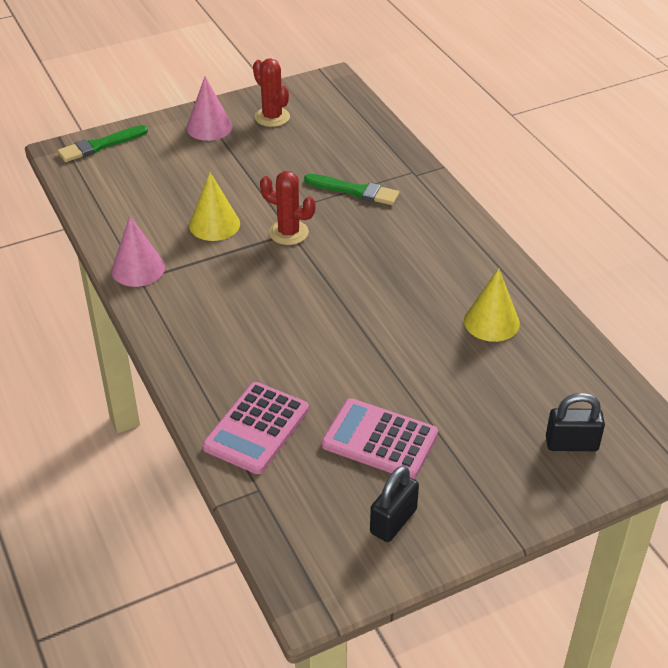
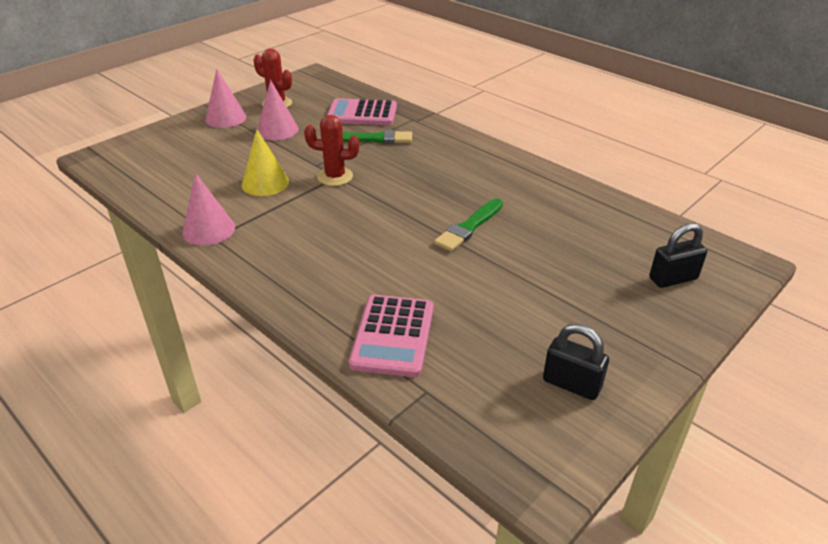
camera: 20 degrees left, 5 degrees down
green brush [57,125,148,162] -> green brush moved to [434,198,503,252]
pink calculator [322,398,438,479] -> pink calculator moved to [327,98,397,125]
black padlock [370,466,419,542] -> black padlock turned 75 degrees counterclockwise [543,324,609,400]
yellow cone [464,268,520,342] -> none
none -> pink cone [257,80,299,140]

